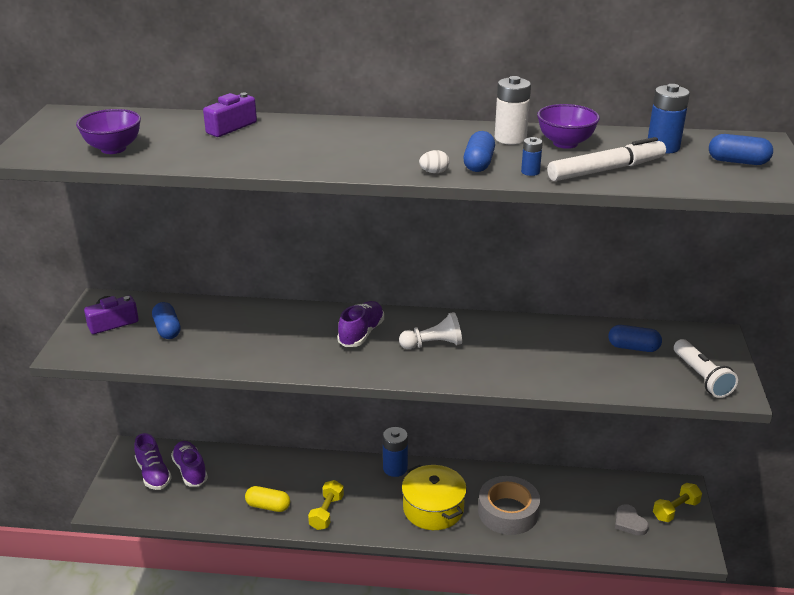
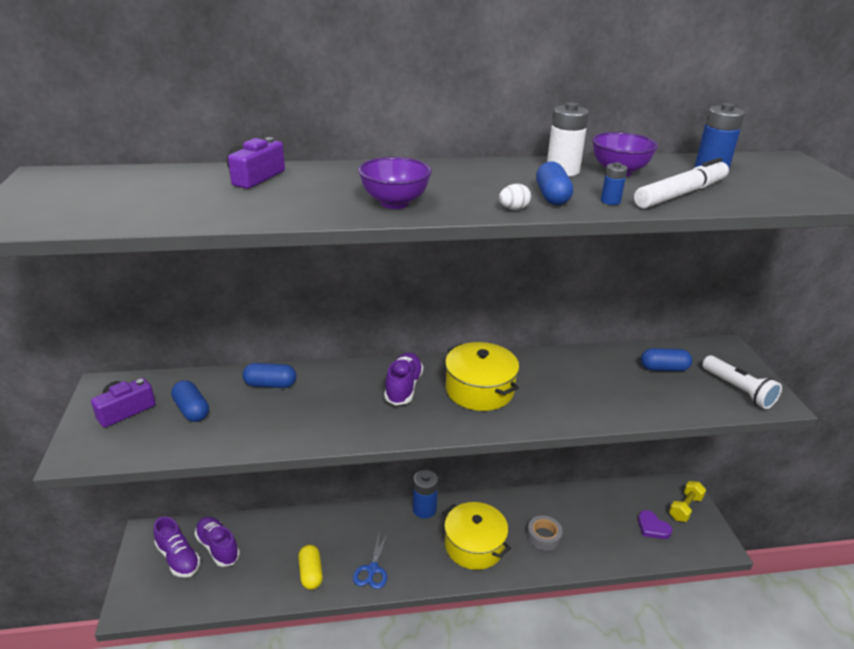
camera: 15 degrees left, 0 degrees up
purple bowl [76,109,141,154] -> purple bowl moved to [358,157,432,209]
yellow capsule [245,486,290,512] -> yellow capsule turned 75 degrees clockwise [298,545,323,590]
yellow dumbbell [308,480,344,530] -> blue scissors [353,532,388,589]
white pawn [399,312,462,349] -> yellow pot [445,342,519,411]
grey tape [478,476,540,535] -> grey tape [527,515,563,551], size x0.59
grey heart [615,504,649,536] -> purple heart [638,510,672,539]
blue capsule [709,134,773,165] -> blue capsule moved to [242,363,296,388]

